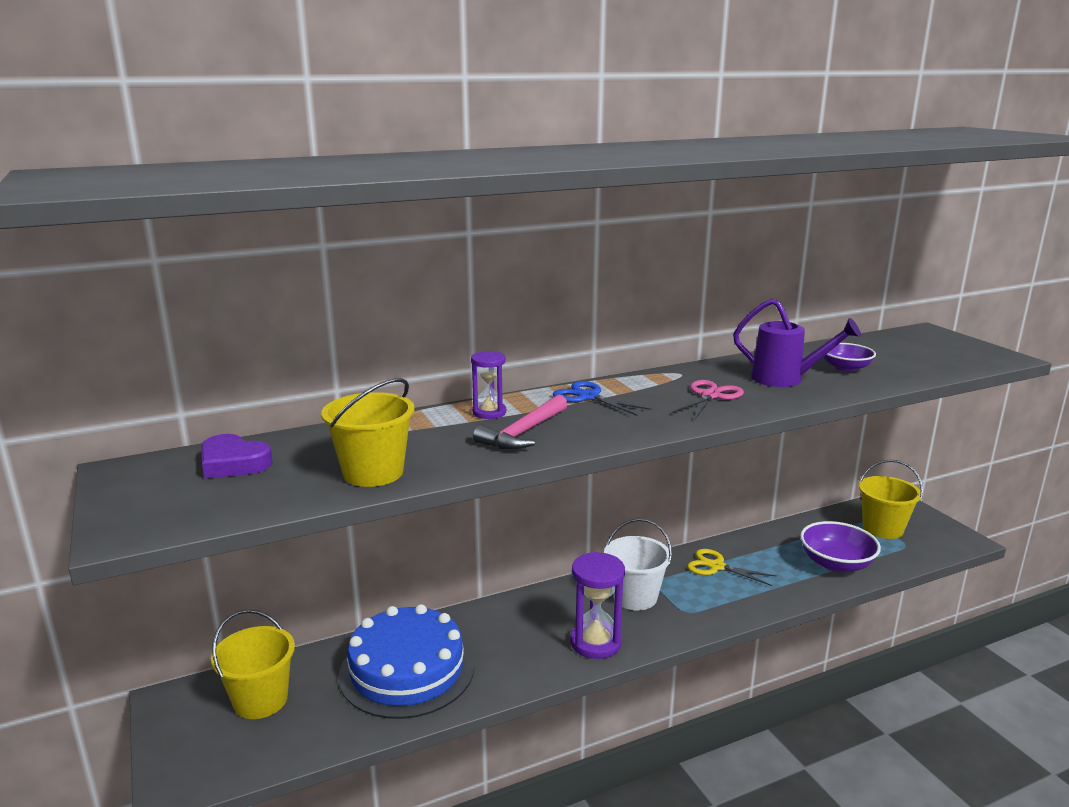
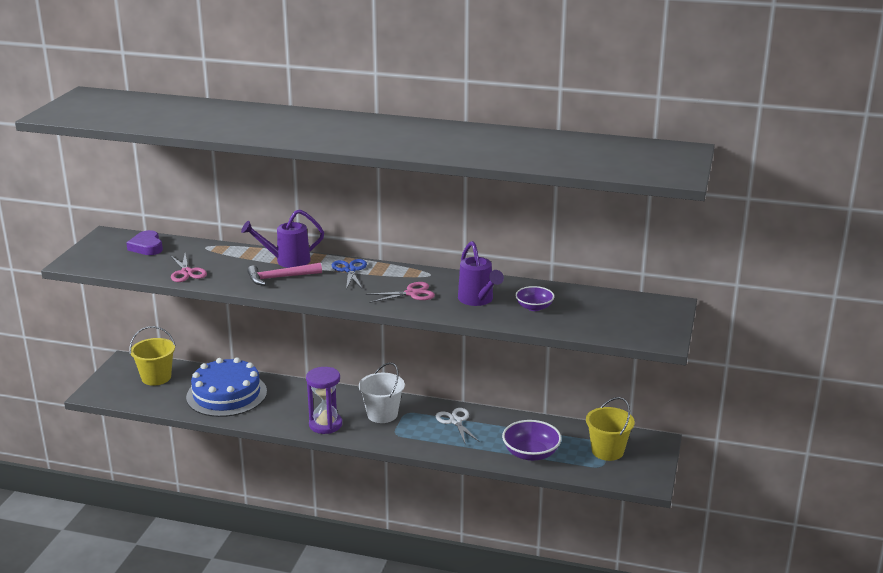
camera: 40 degrees right, 5 degrees up
yellow bucket [321,378,415,487] -> pink scissors [170,254,207,282]
purple hourglass [471,351,506,419] -> purple watering can [241,209,324,268]
yellow scissors [687,549,777,586] -> white scissors [436,408,480,443]

